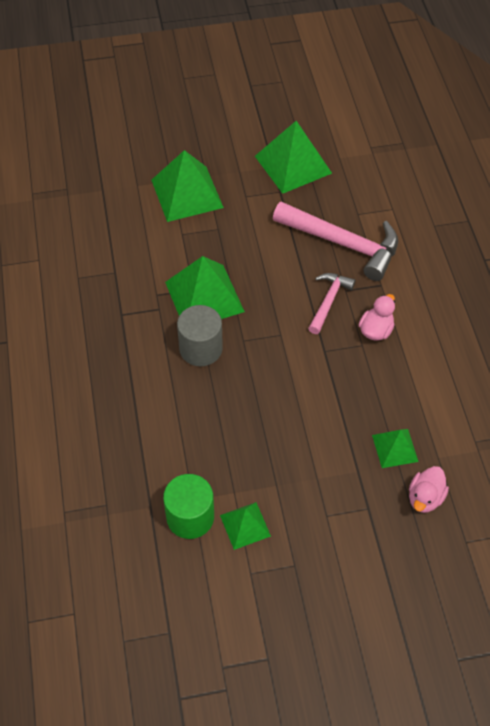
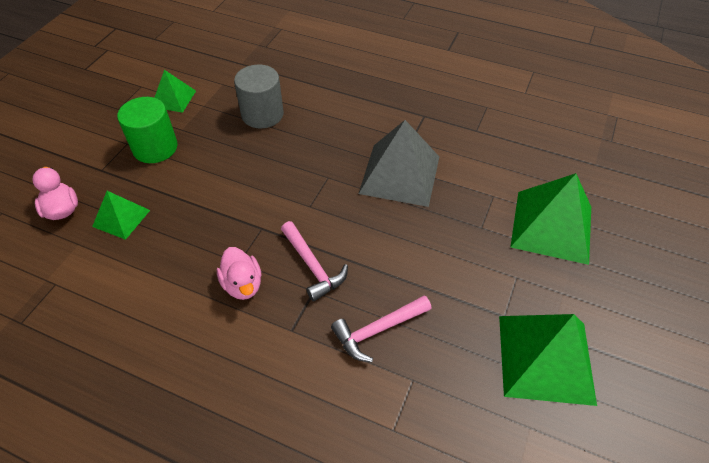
camera: 125 degrees right, 5 degrees down
green cylinder [163,474,214,539] -> green cylinder moved to [117,97,178,163]
green pyramid [165,256,245,319] -> grey pyramid [358,120,439,207]
grey cylinder [177,305,223,366] -> grey cylinder moved to [234,65,284,128]
pink hammer [273,202,398,281] -> pink hammer [331,295,432,362], size x0.55

